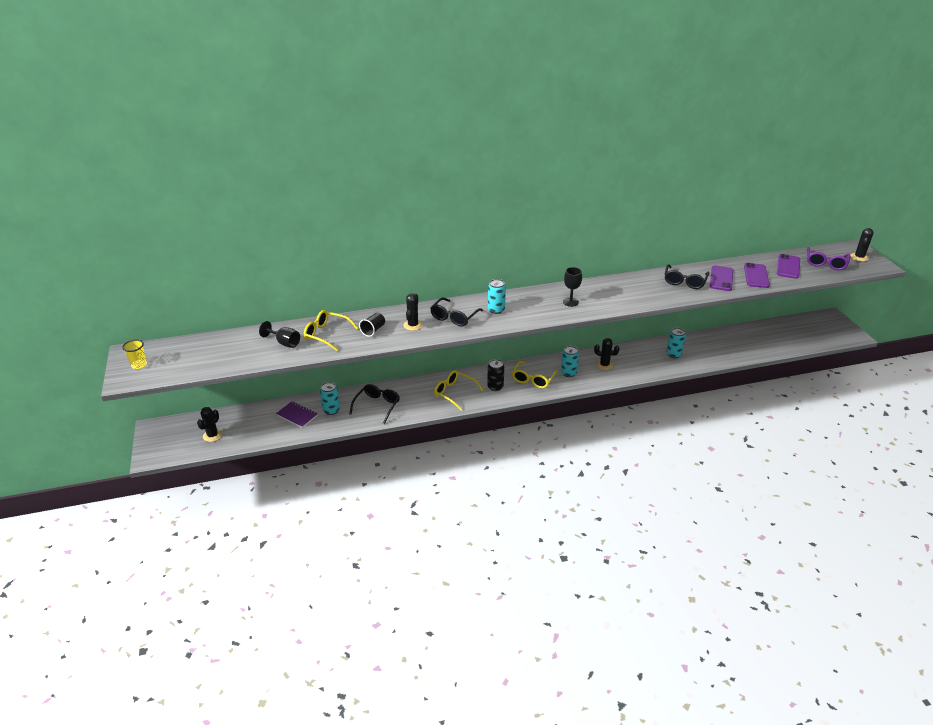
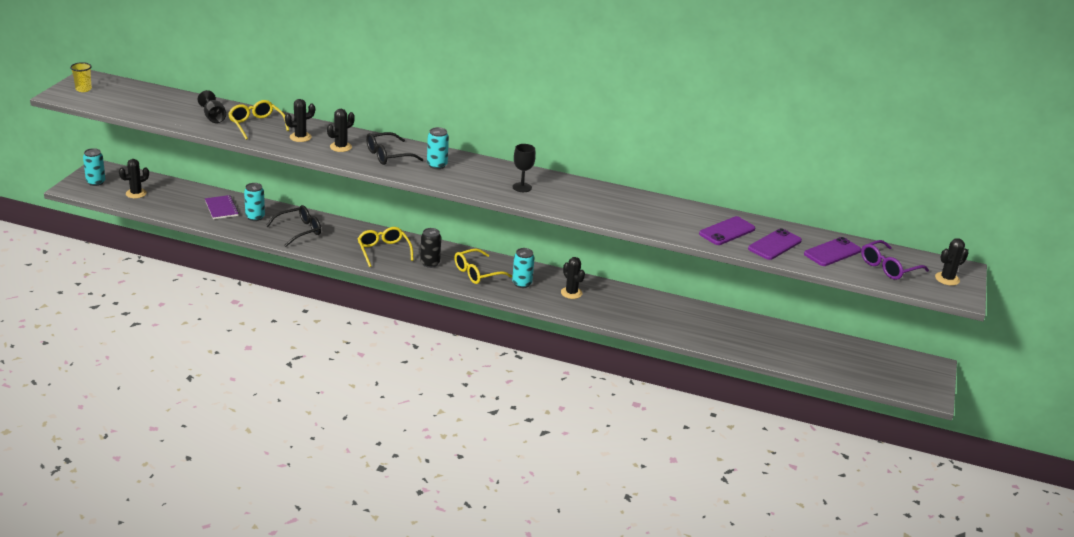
camera: 30 degrees right, 5 degrees down
black cup [359,313,385,337] -> black cactus [285,99,315,142]
black glasses [665,264,709,289] -> none
turquoise can [666,328,686,358] -> turquoise can moved to [83,148,106,186]

